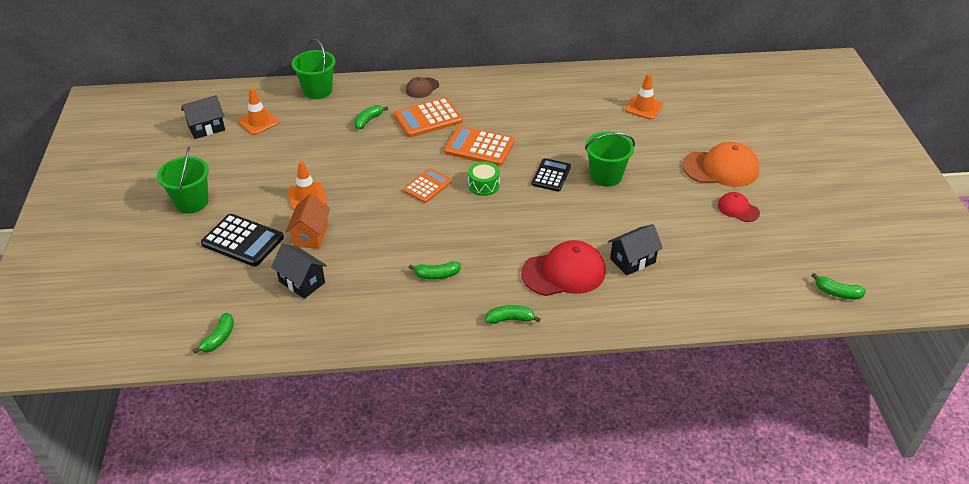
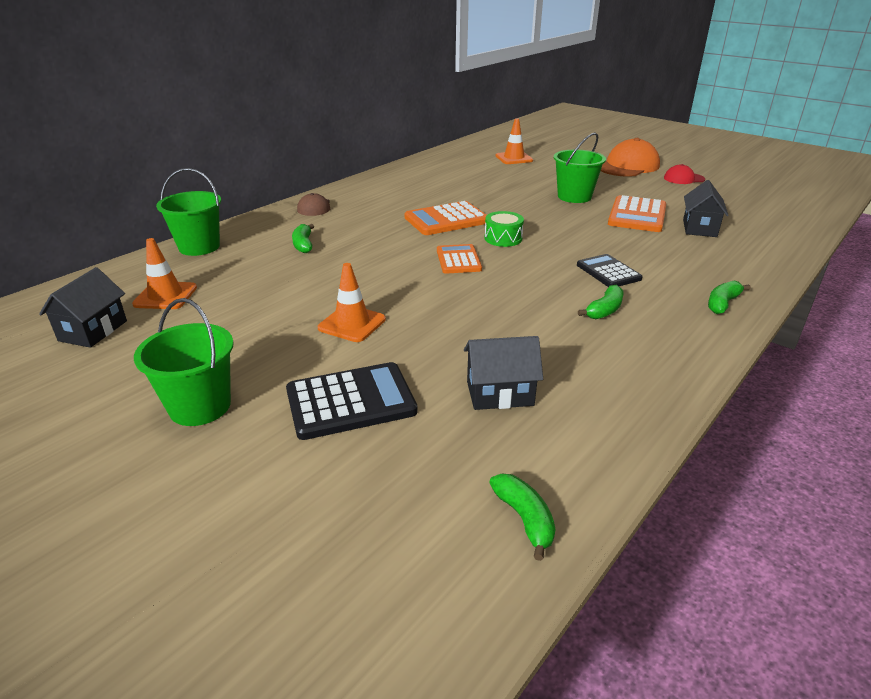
camera: 45 degrees left, 10 degrees down
orange house [286,194,330,249] -> none
orange calculator [394,97,463,137] -> orange calculator moved to [608,195,666,232]
red cap [521,240,606,296] -> none
black calculator [532,158,571,192] -> black calculator moved to [577,254,643,287]
green banana [811,273,866,299] -> none

